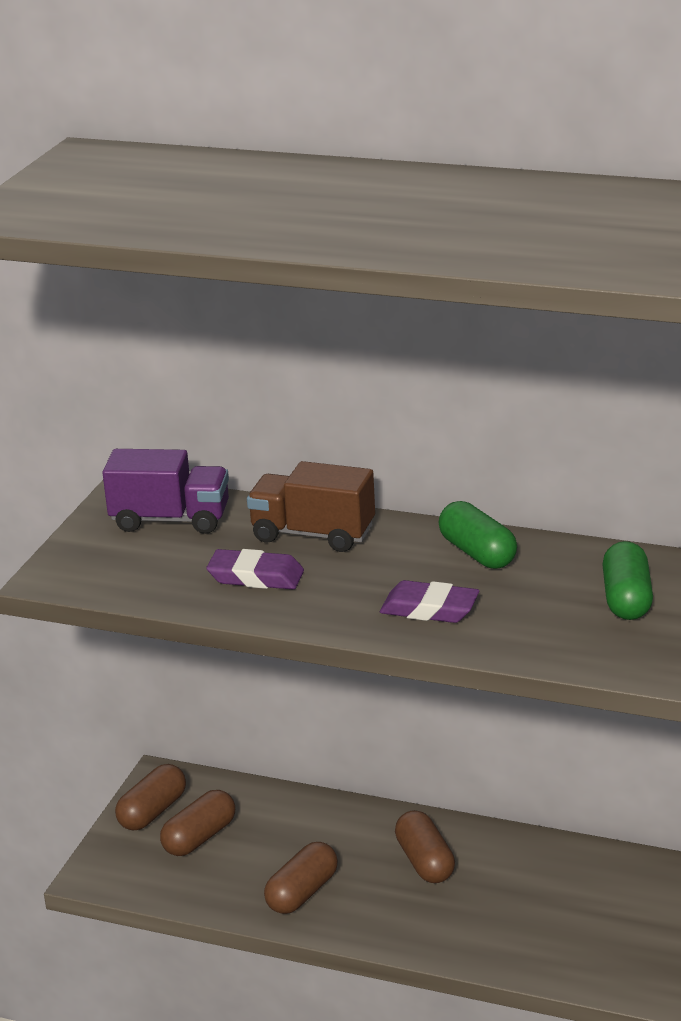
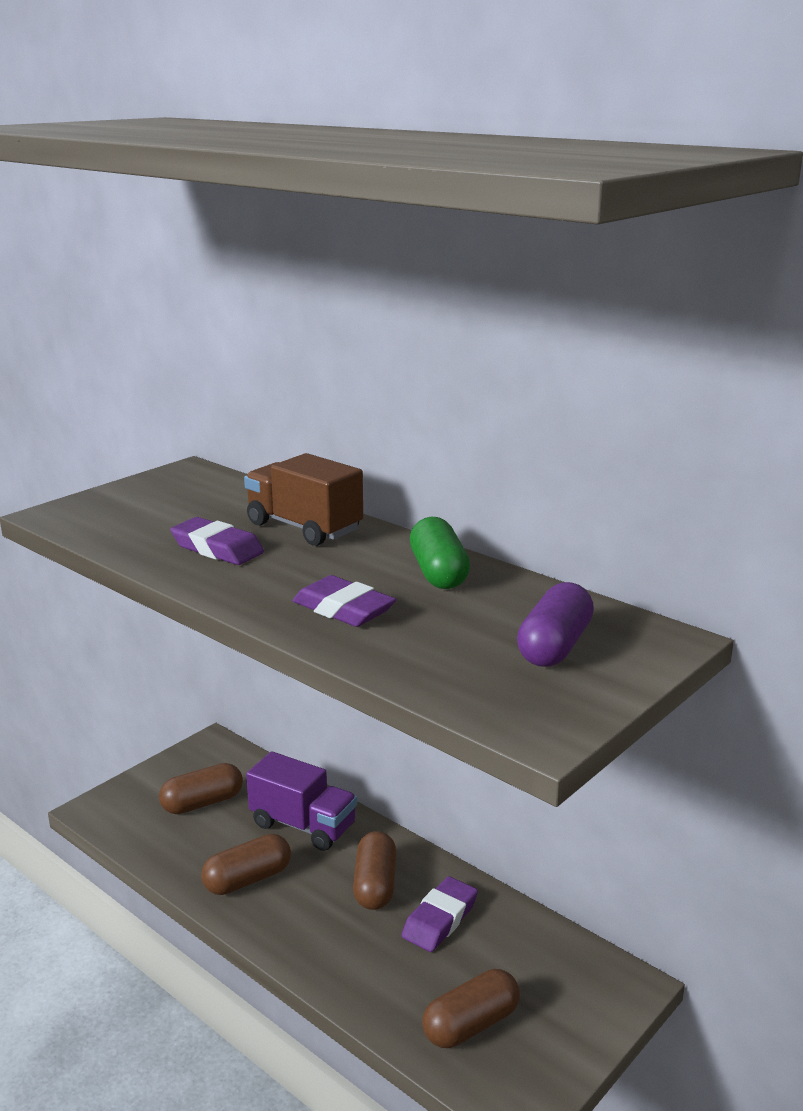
camera: 20 degrees right, 5 degrees down
purple truck [102,449,229,534] -> purple truck moved to [246,751,357,851]
brown capsule [115,764,186,830] -> brown capsule moved to [422,969,520,1048]
green capsule [602,541,653,620] -> purple capsule [517,582,594,667]
none -> purple eraser [402,876,478,952]

